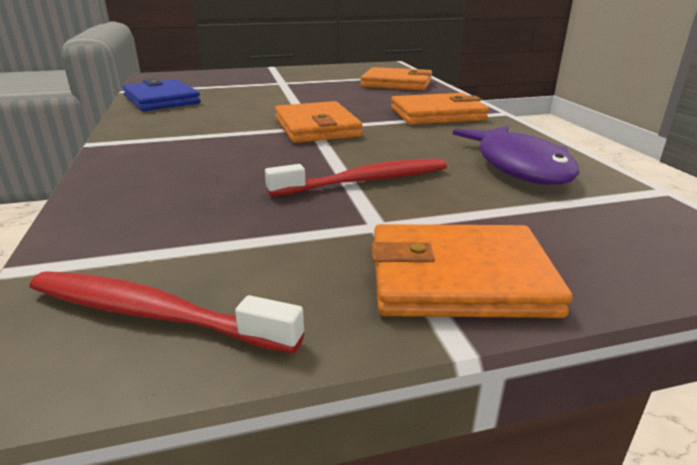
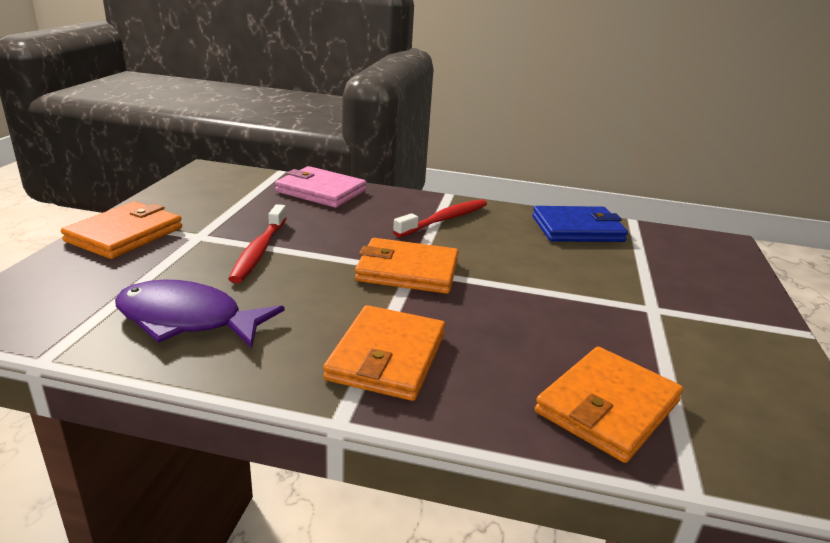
camera: 115 degrees right, 0 degrees up
red toothbrush [29,271,304,354] -> red toothbrush moved to [393,199,487,237]
none -> pink wallet [275,166,367,208]

